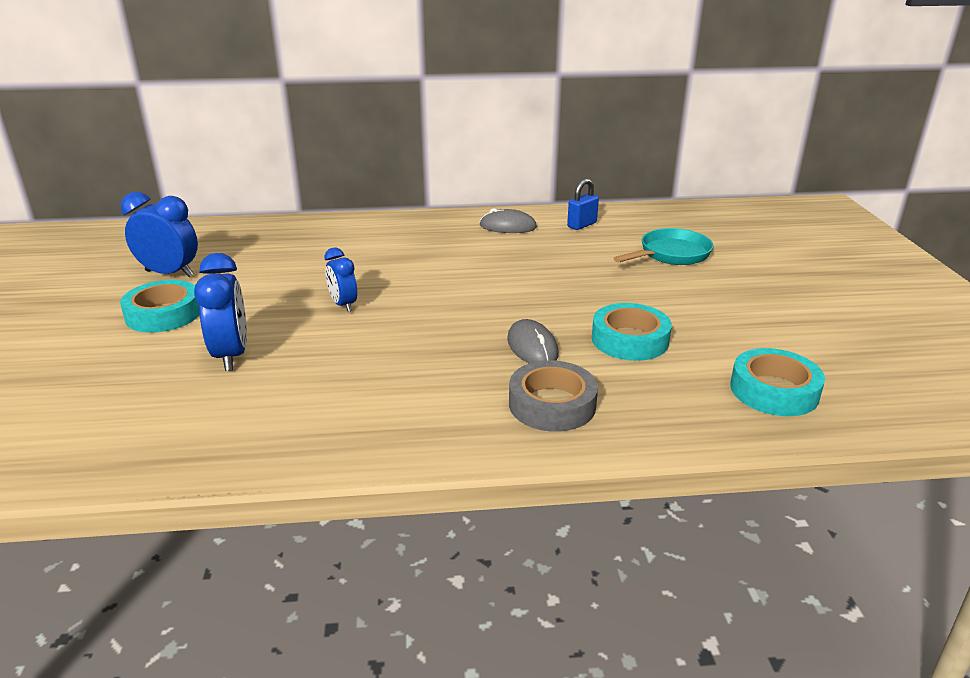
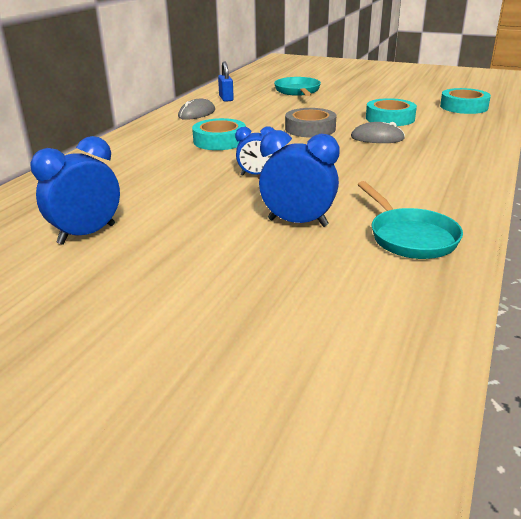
camera: 60 degrees left, 0 degrees up
turquoise tape [120,280,200,333] -> turquoise tape moved to [192,118,246,150]
grey tape [509,360,598,432] -> grey tape moved to [285,108,336,138]
none -> turquoise pan [357,181,463,259]

